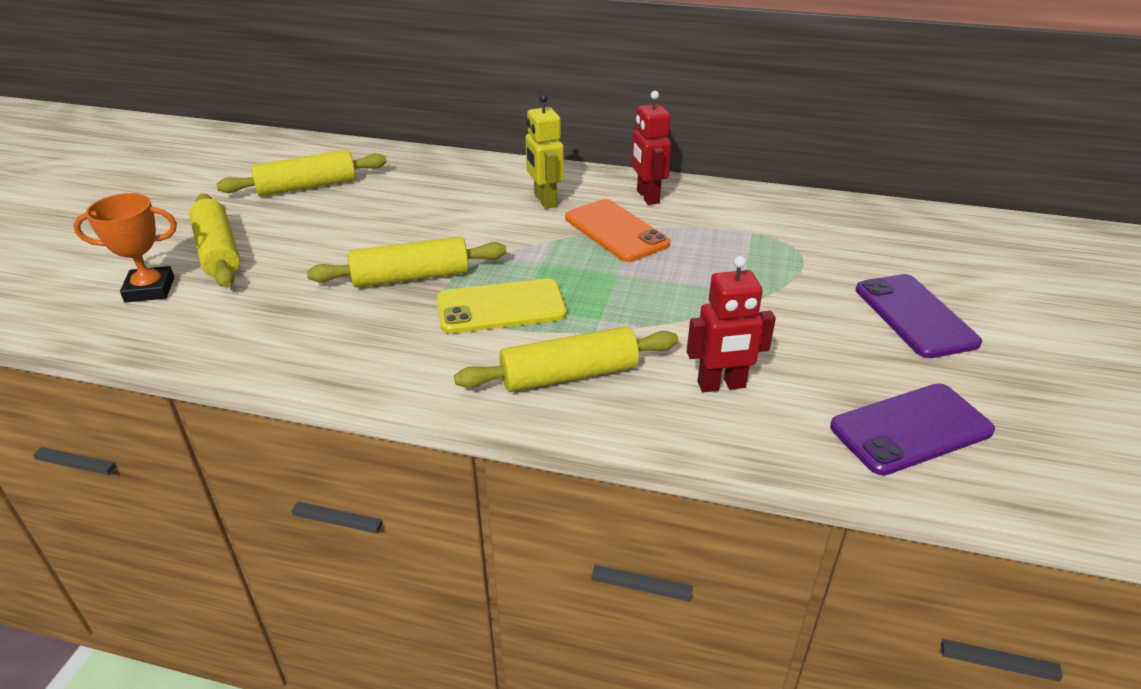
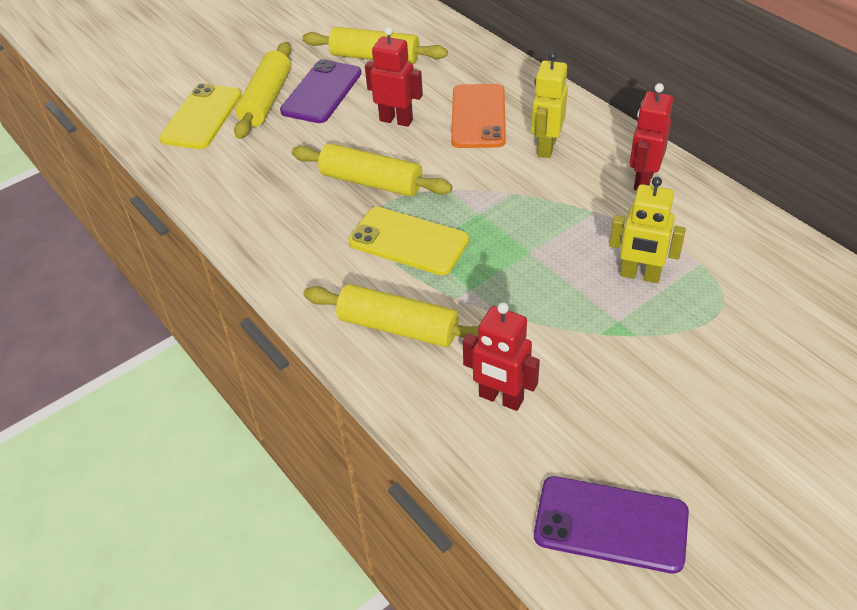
camera: 40 degrees right, 10 degrees up
orange trophy [73,193,177,303] -> yellow phone [159,83,242,149]
orange phone [565,199,670,262] -> orange phone moved to [451,84,506,148]
purple phone [856,274,982,358] -> purple phone moved to [280,59,362,123]
none -> red robot [365,27,423,127]
none -> yellow robot [609,177,686,283]

